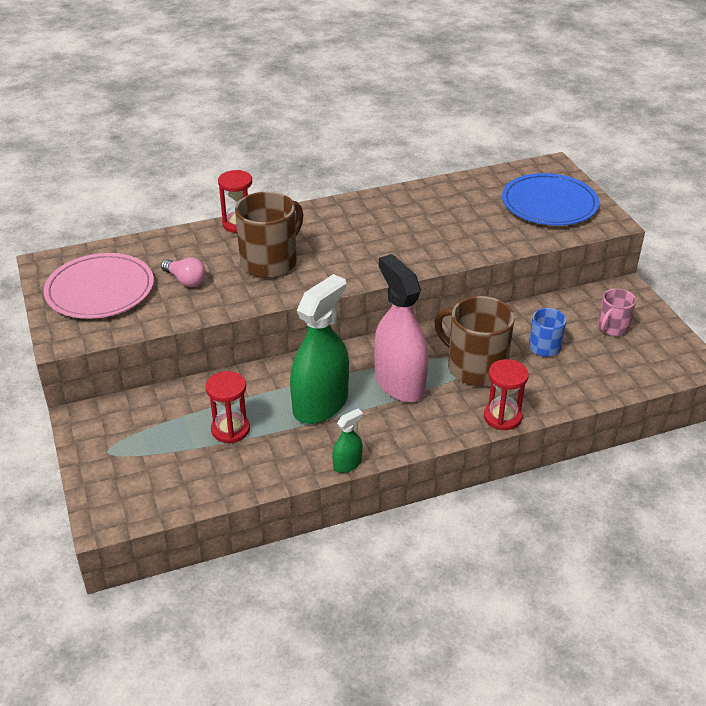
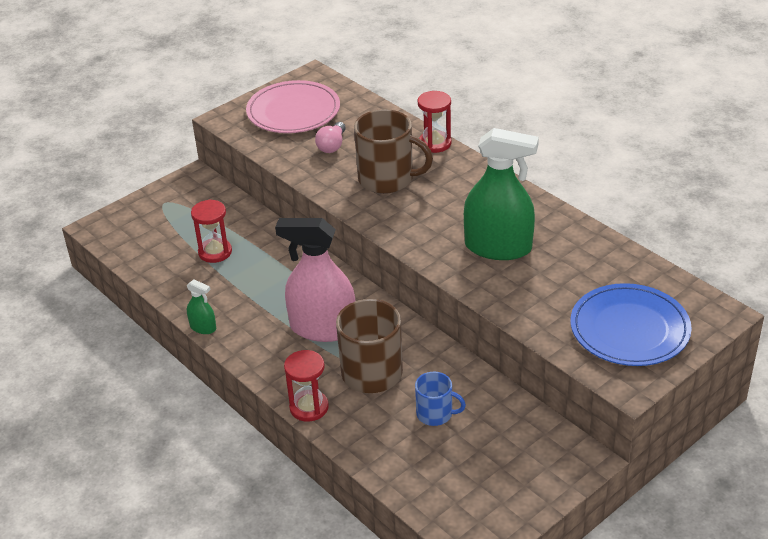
camera: 70 degrees right, 0 degrees up
green spray bottle [290,274,349,424] -> green spray bottle moved to [464,128,539,260]
pink spray bottle [374,254,429,402] -> pink spray bottle turned 120 degrees counterclockwise [275,218,355,342]
pink mug [598,288,636,336] -> none

